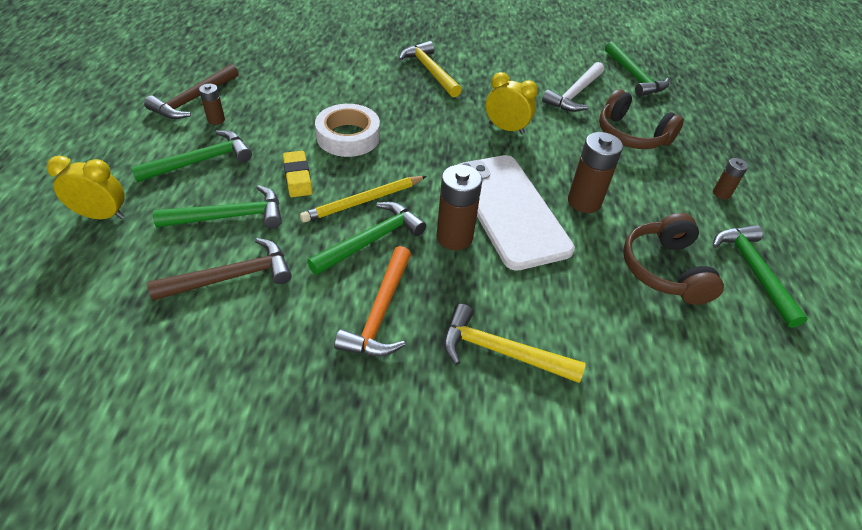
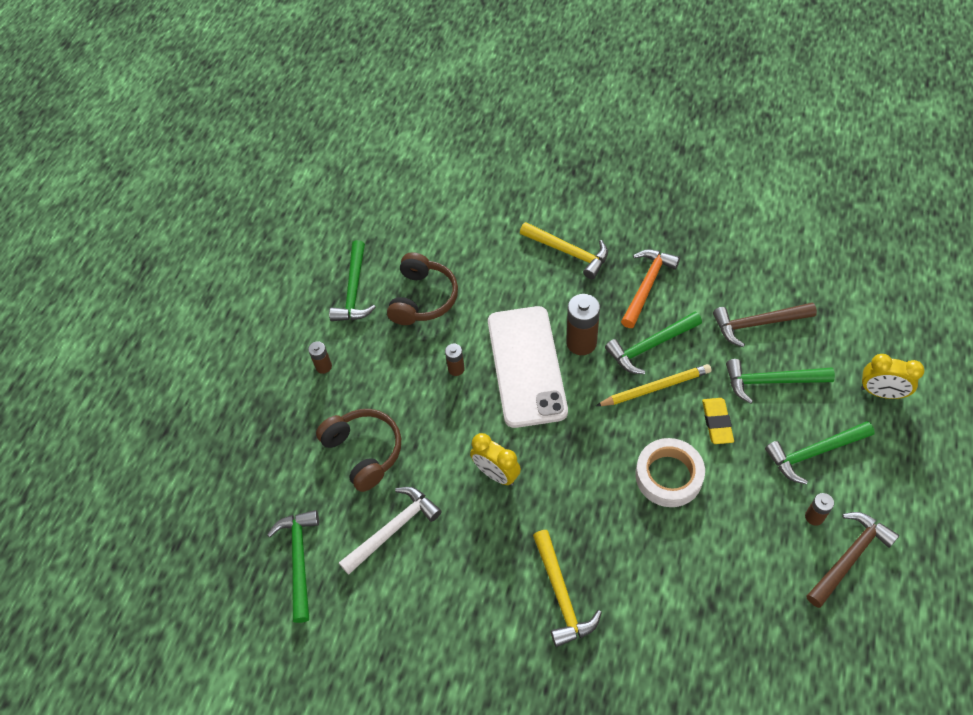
camera: 160 degrees left, 10 degrees up
brown battery [568,132,623,213] -> brown battery [445,344,465,376], size x0.54

